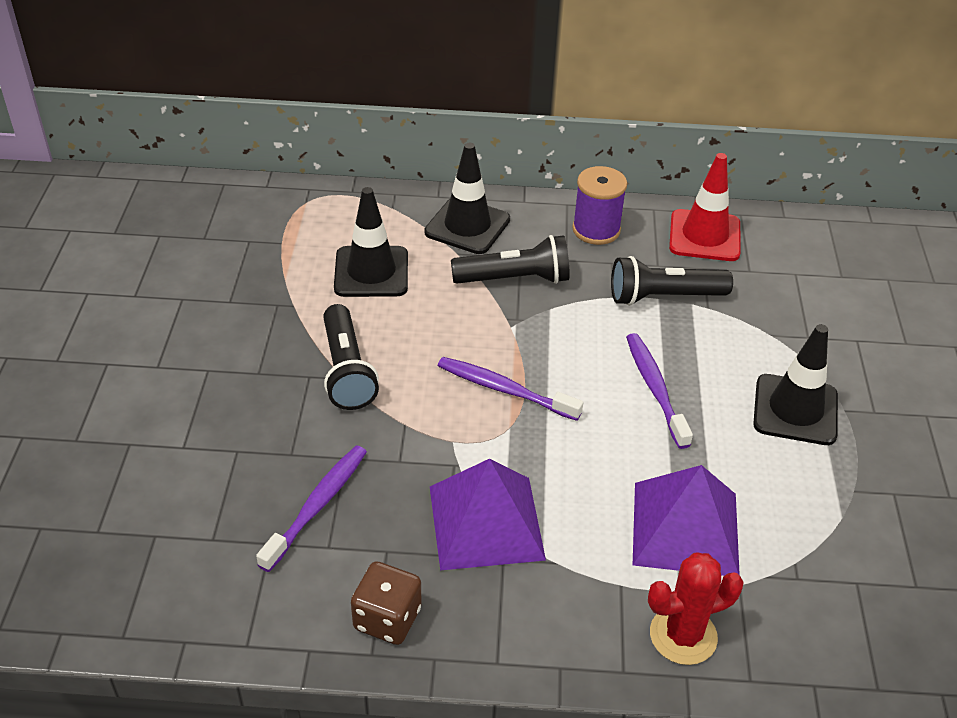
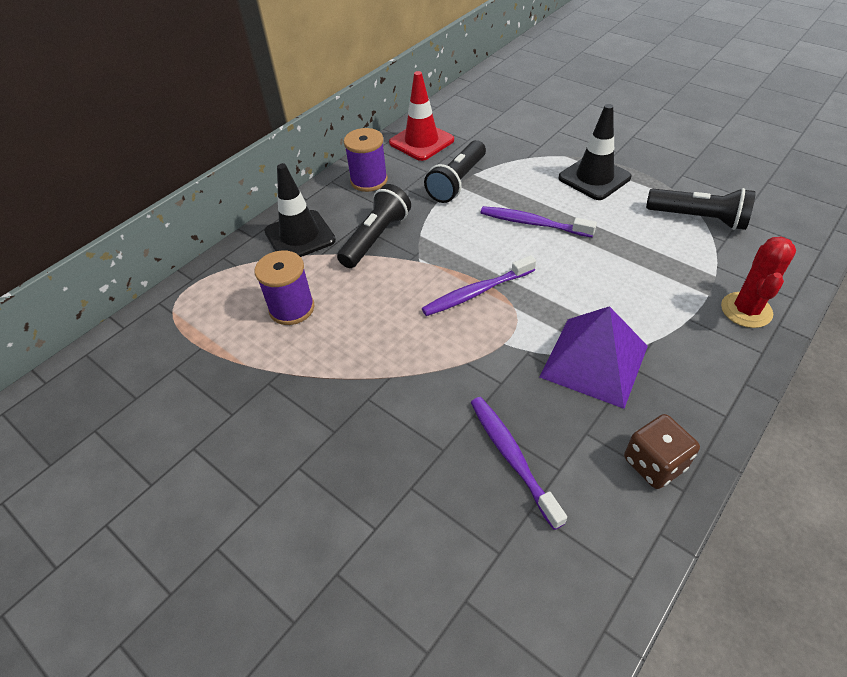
camera: 50 degrees left, 5 degrees up
black flashlight [323,304,379,410] -> black flashlight moved to [646,188,756,230]
black traffic cone [334,187,408,297] -> purple spool [255,250,314,325]
purple pyramid [633,465,740,576] -> none

